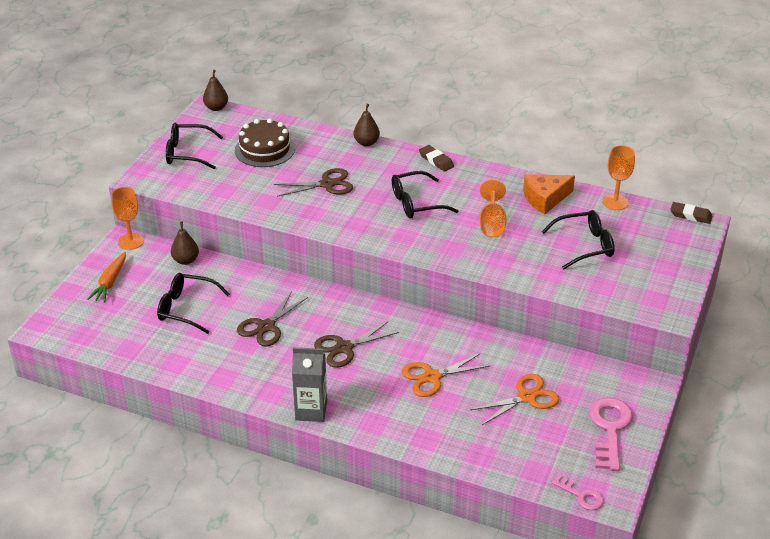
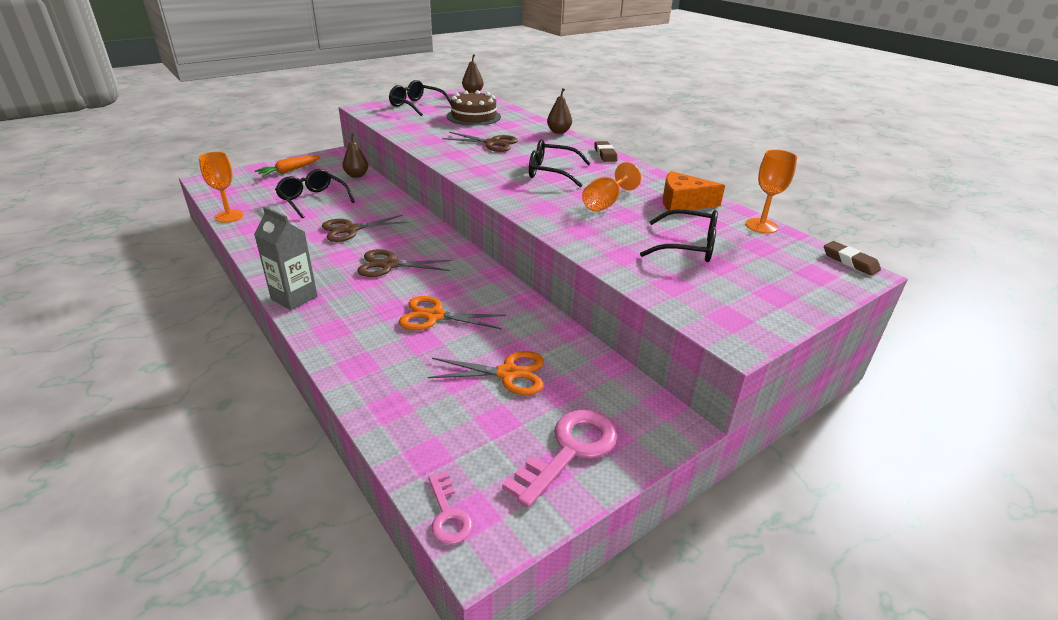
camera: 30 degrees right, 5 degrees down
orange goblet [111,187,144,250] -> orange goblet moved to [199,152,244,223]

